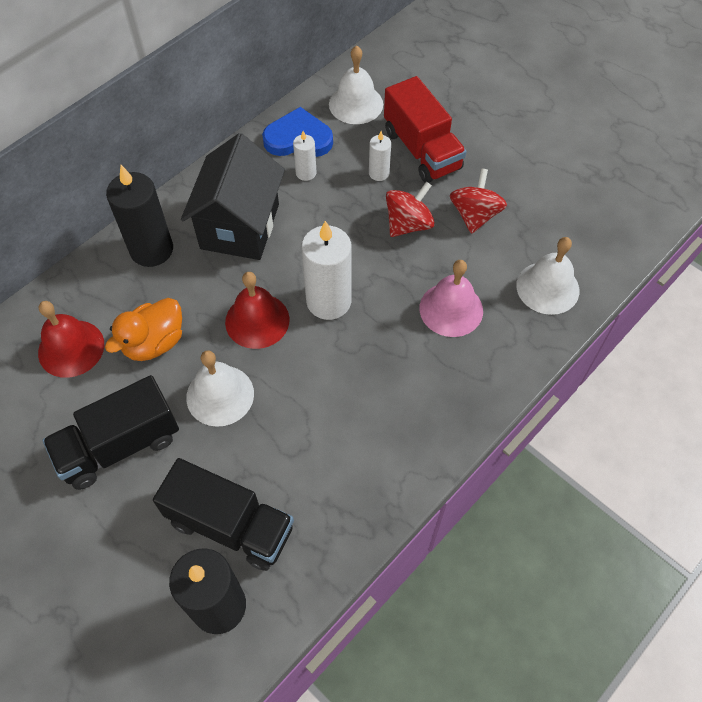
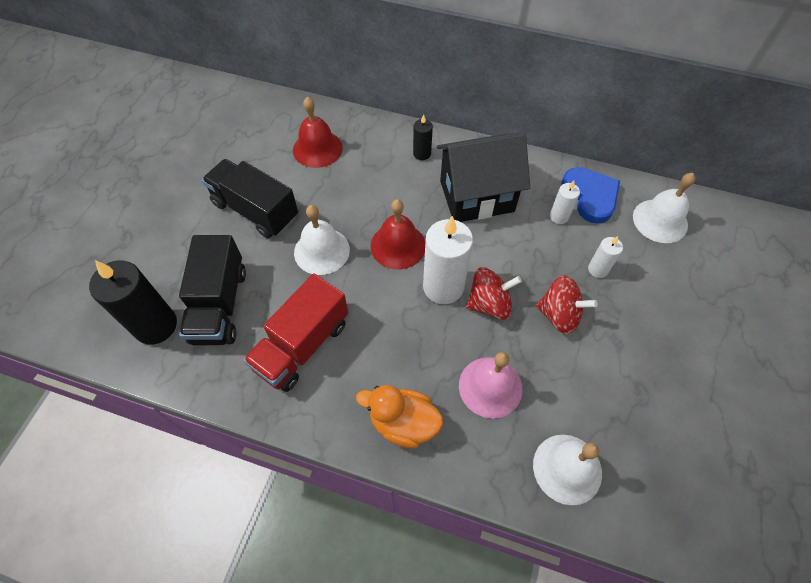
camera: 65 degrees right, 0 degrees up
orange duck [105,298,182,361] -> orange duck moved to [356,385,443,448]
black candle [106,165,173,267] -> black candle [413,114,433,160], size x0.51
red truck [384,76,466,183] -> red truck moved to [243,274,348,392]
red spinning top [450,168,507,234] -> red spinning top moved to [466,268,522,320]

